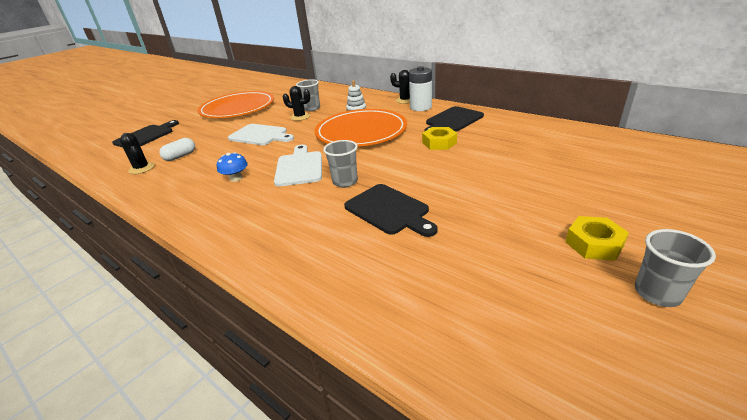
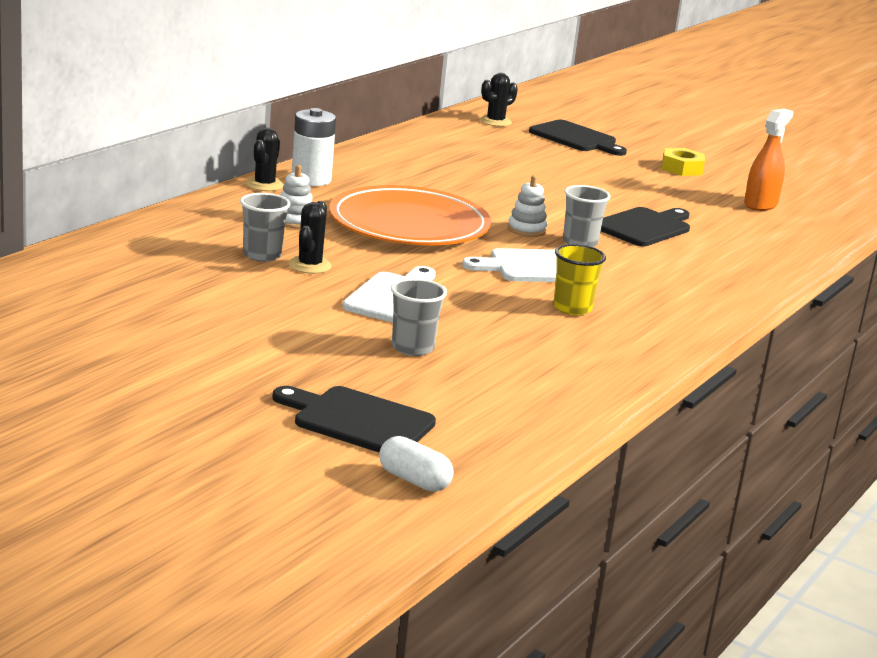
camera: 100 degrees left, 10 degrees down
black cactus [120,133,155,174] -> black cactus moved to [480,73,518,127]
white capsule [159,138,195,161] -> white capsule moved to [379,436,454,492]
orange plate [197,91,274,118] -> none
blue mushroom [217,152,248,182] -> yellow cup [553,244,606,315]
yellow nut [422,127,457,150] -> none
black cutting board [424,106,484,132] -> black cutting board moved to [529,120,627,156]
grey cup [635,229,716,307] -> grey cup moved to [391,278,447,356]
none -> white stacking toy [508,175,548,237]
none -> orange spray bottle [744,108,793,211]

